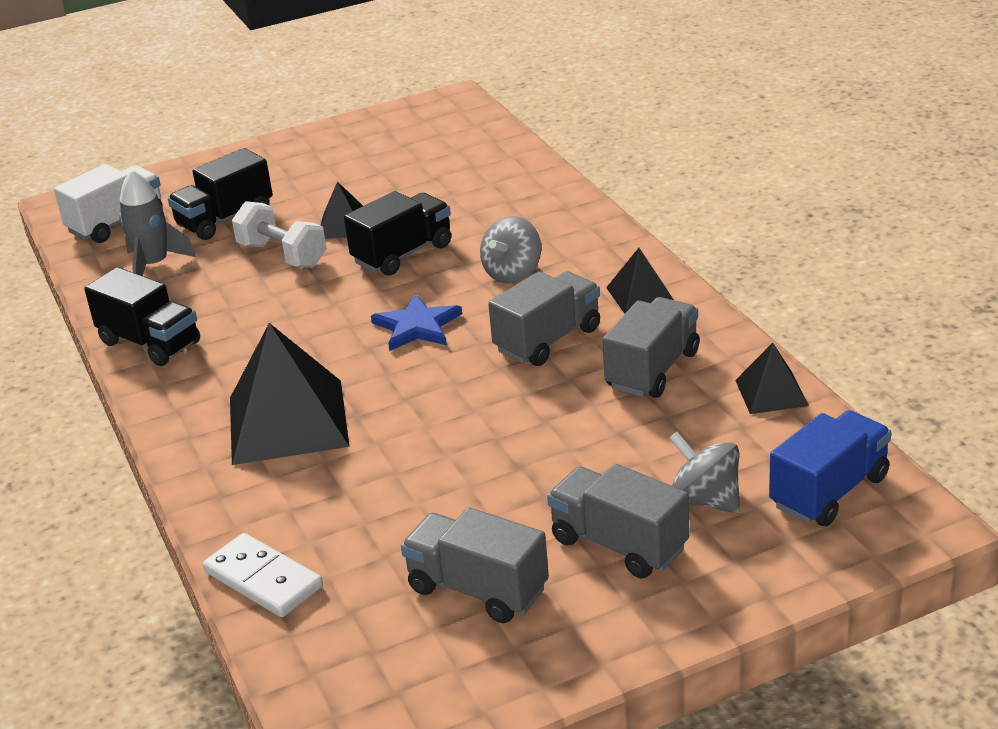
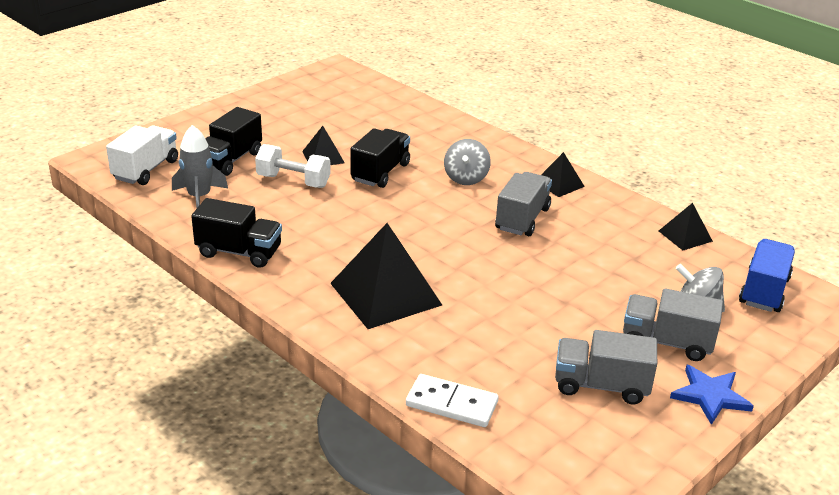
camera: 25 degrees left, 0 degrees up
blue star [371,294,462,351] -> blue star moved to [670,365,754,425]
grey truck [603,297,700,398] -> none

